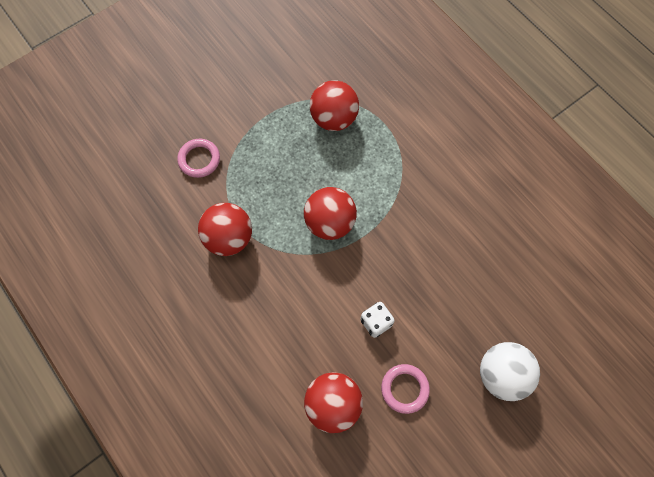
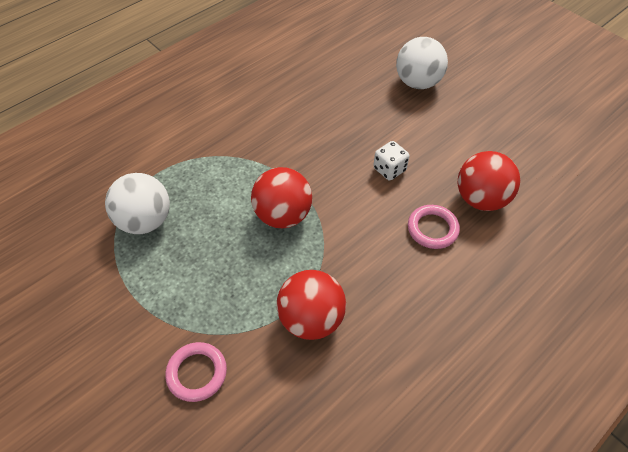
camera: 95 degrees left, 15 degrees down
red ball [310,80,359,131] -> white ball [105,173,170,234]
pink ring [381,364,430,414] -> pink ring moved to [408,205,460,249]

